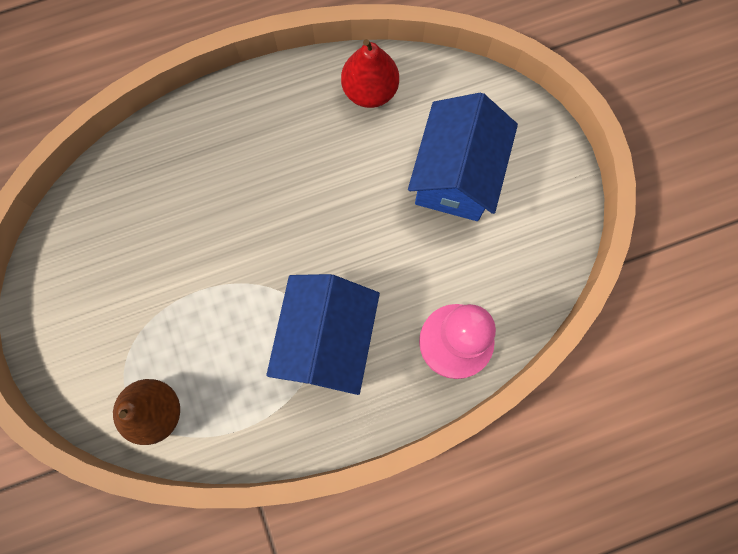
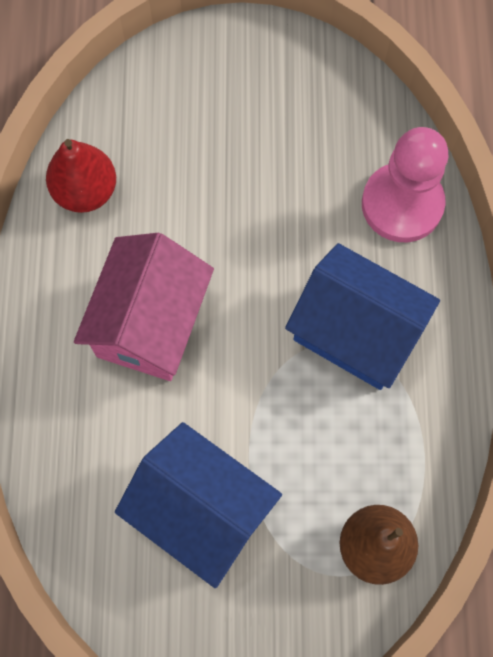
camera: 70 degrees left, 5 degrees down
blue house [408,93,518,221] -> blue house moved to [115,422,282,588]
none -> pink house [74,233,214,381]

